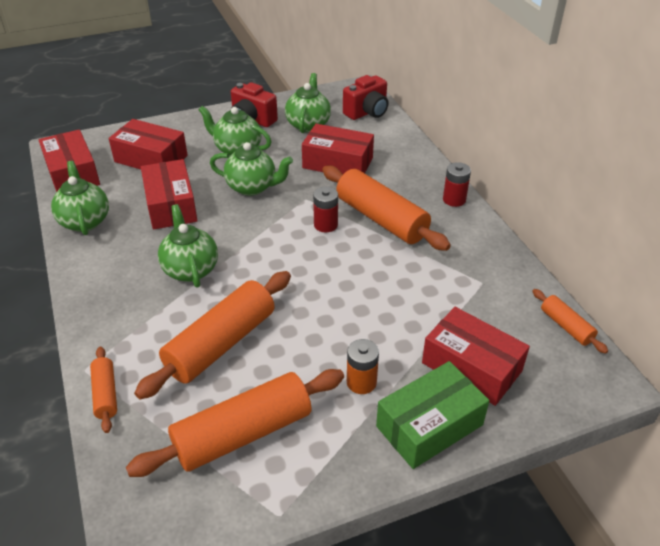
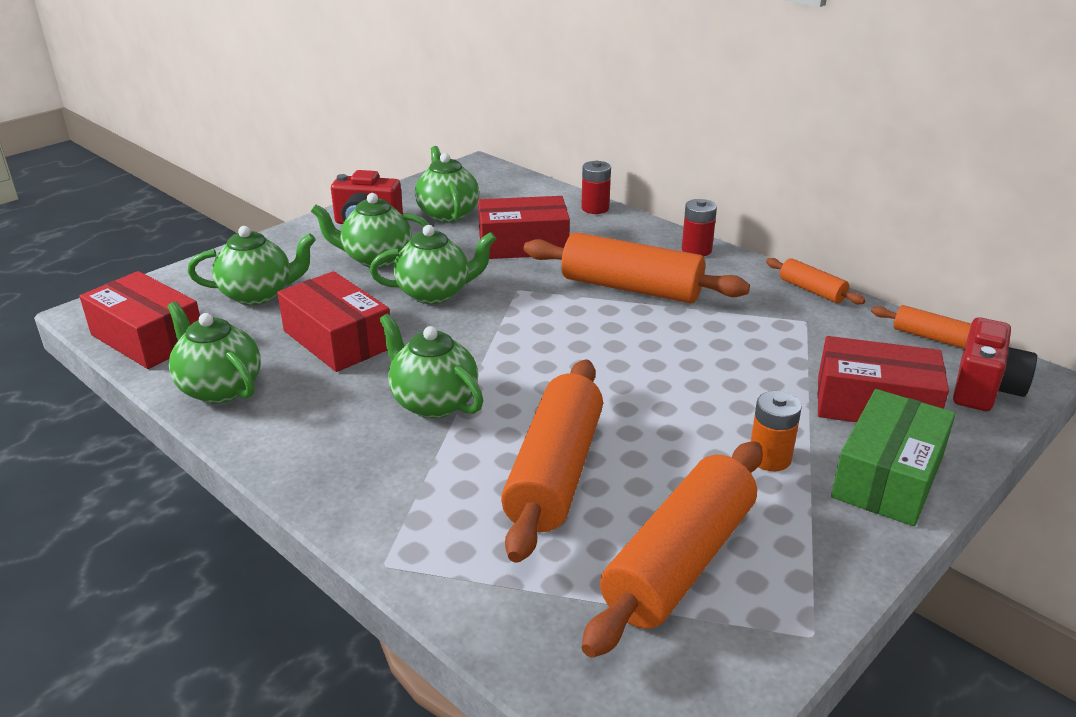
camera: 25 degrees left, 10 degrees down
orange rolling pin [90,347,117,433] -> orange rolling pin moved to [766,258,866,304]
red box [109,119,188,170] -> green teapot [188,226,316,305]
red battery [313,187,338,232] -> red battery moved to [581,161,611,214]
red camera [343,75,389,120] -> red camera moved to [953,317,1037,411]

